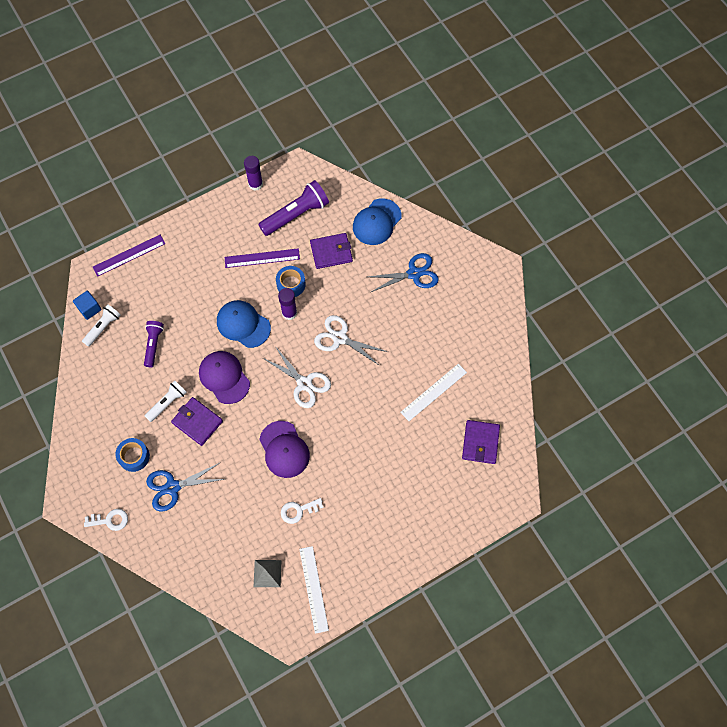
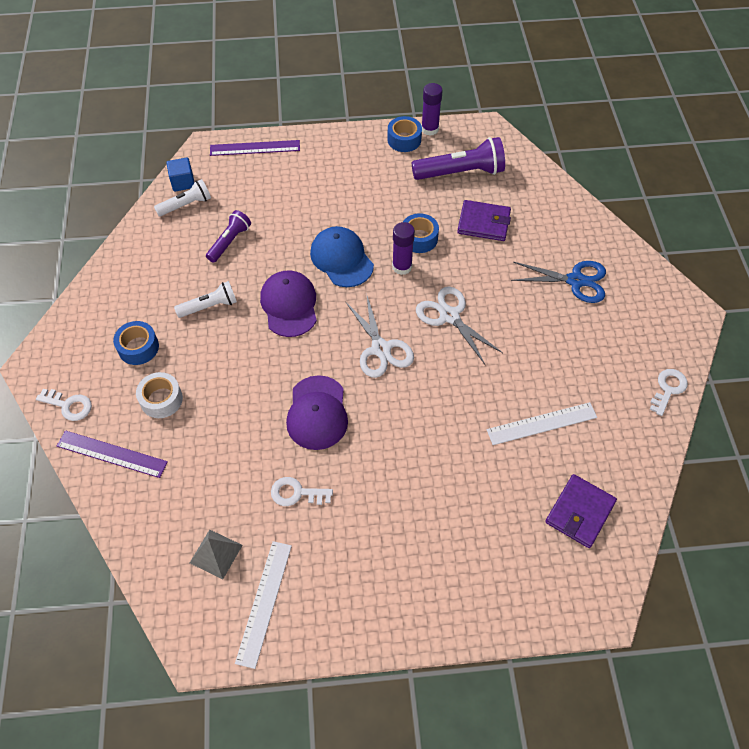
camera: 25 degrees right, 10 degrees down
blue scissors [146,462,224,511] -> white tape [136,372,183,418]
purple wallet [171,397,223,446] -> none
purple ruler [225,248,300,268] -> purple ruler moved to [57,430,168,478]
blue cap [353,198,401,245] -> none
none -> blue tape [387,116,422,152]
none -> white key [650,369,688,416]

